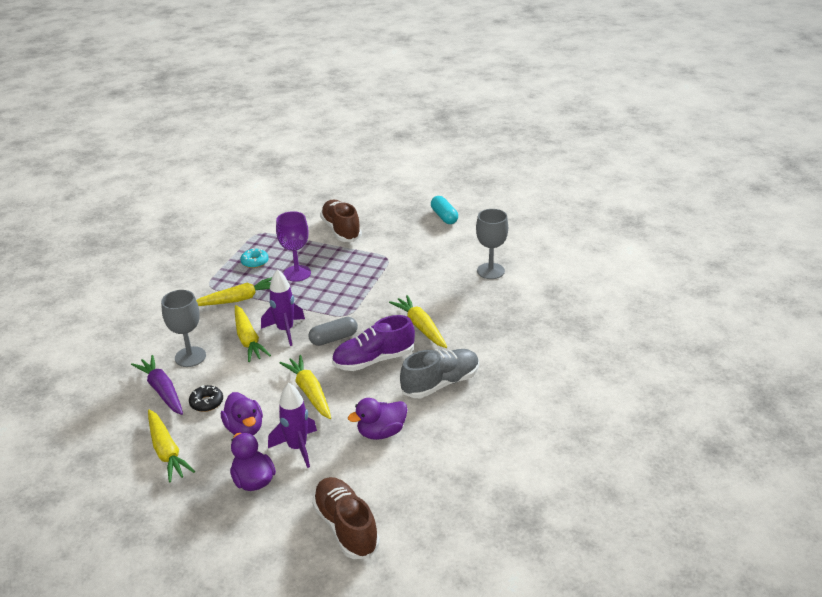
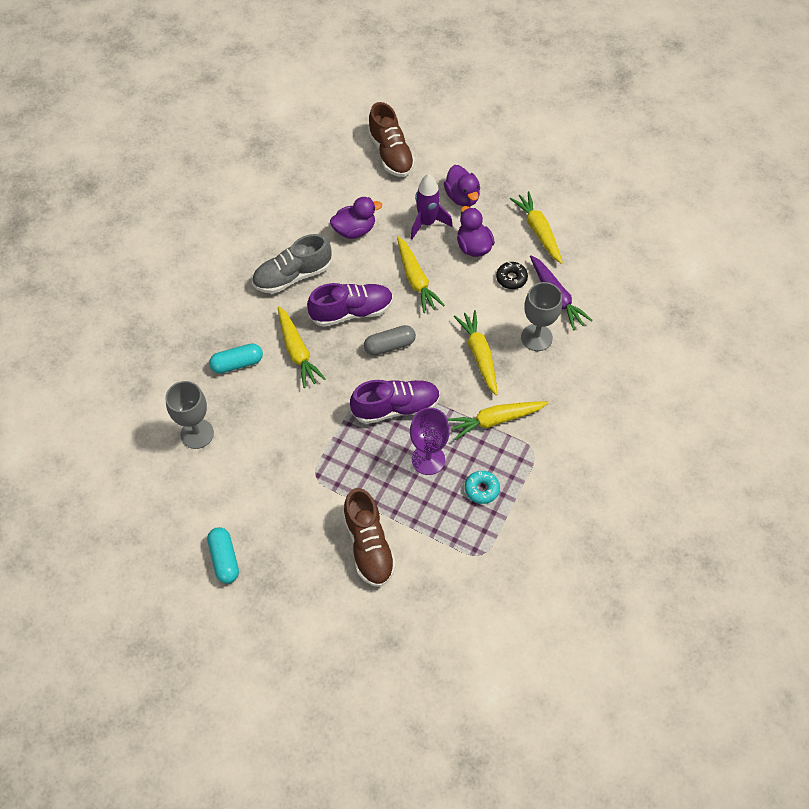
camera: 175 degrees left, 25 degrees up
purple rocket [261,269,305,346] -> none
none -> turquoise capsule [209,343,263,374]
none -> purple shoe [350,380,440,424]

